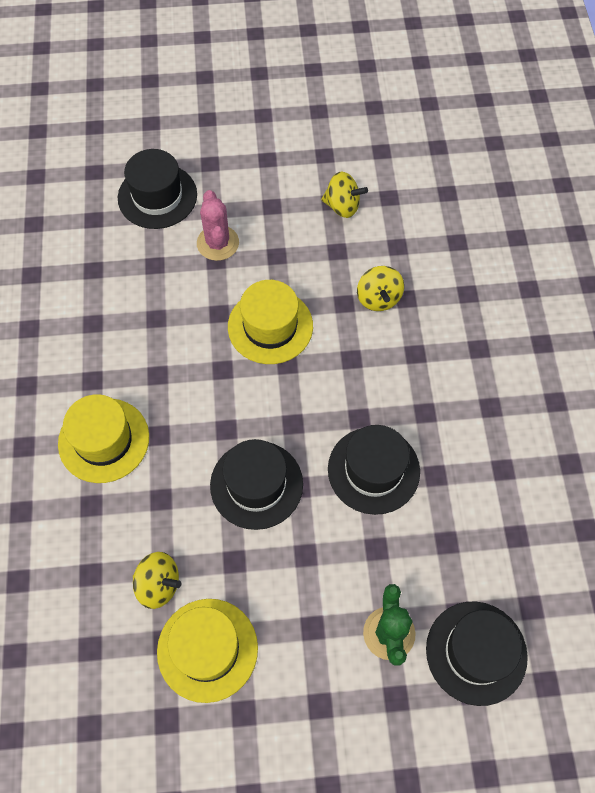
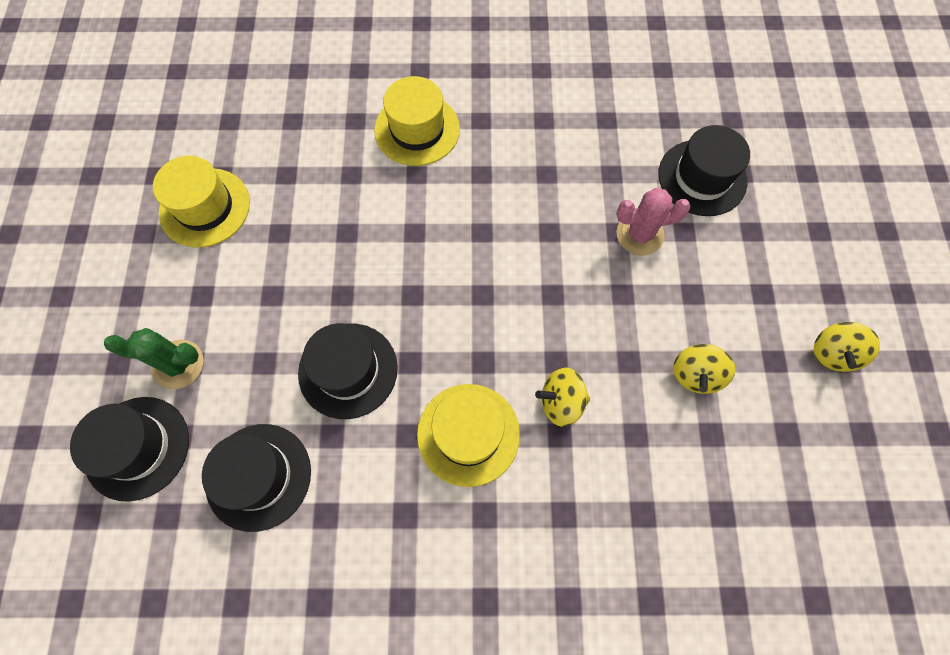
camera: 95 degrees right, 5 degrees up
yellow spinning top [133,552,181,609] -> yellow spinning top moved to [814,322,880,372]
black hat [210,439,303,530] -> black hat moved to [202,424,311,532]
yellow hat [228,280,313,364] -> yellow hat moved to [417,384,520,487]

